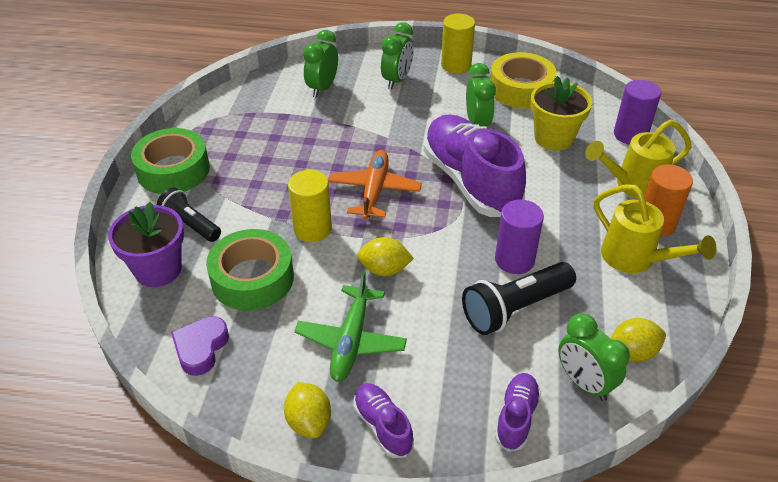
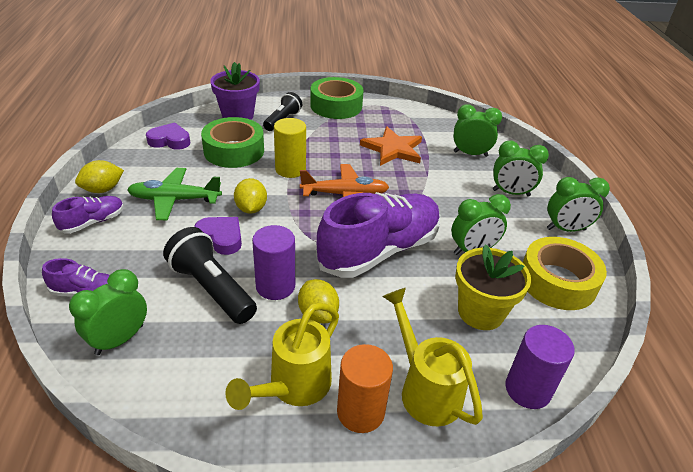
camera: 75 degrees right, 5 degrees down
yellow cylinder [441,14,475,74] -> green clock [547,177,610,232]
yellow lemon [611,318,666,362] -> yellow lemon moved to [298,279,339,324]
none -> purple heart [194,217,242,255]
none -> orange star [360,126,422,166]

